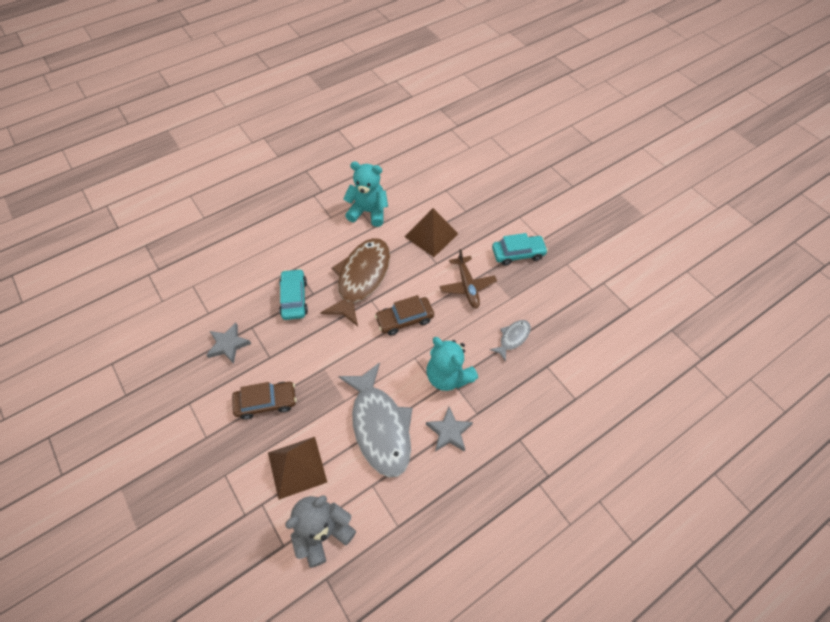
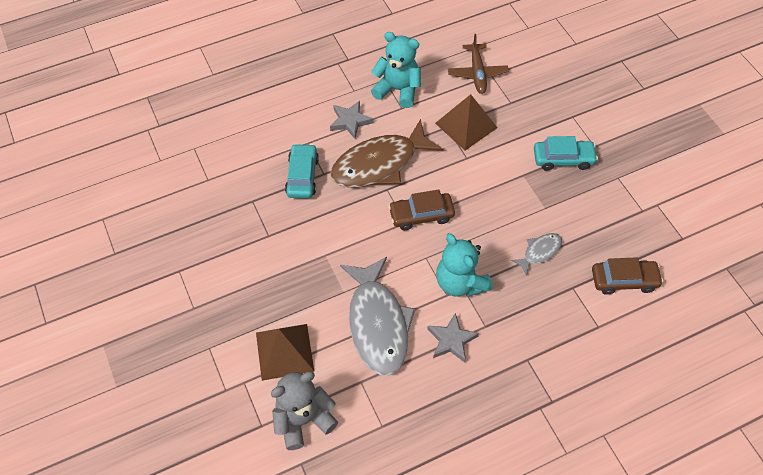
camera: 10 degrees right, 0 degrees up
grey star [206,323,251,364] -> grey star moved to [330,100,374,139]
brown car [232,382,297,420] -> brown car moved to [592,257,663,295]
brown fish [320,238,390,326] -> brown fish turned 150 degrees counterclockwise [330,119,443,188]
brown plane [439,249,497,308] -> brown plane moved to [448,34,509,94]

